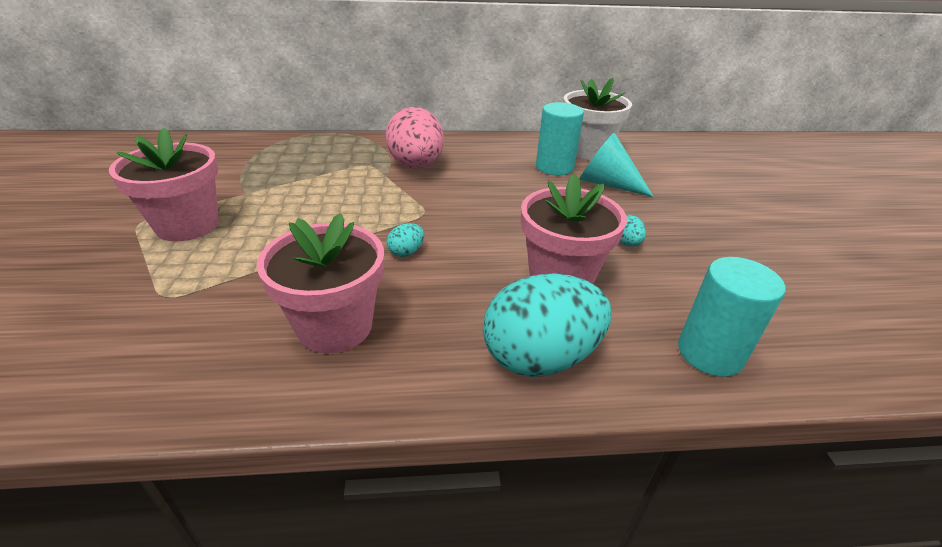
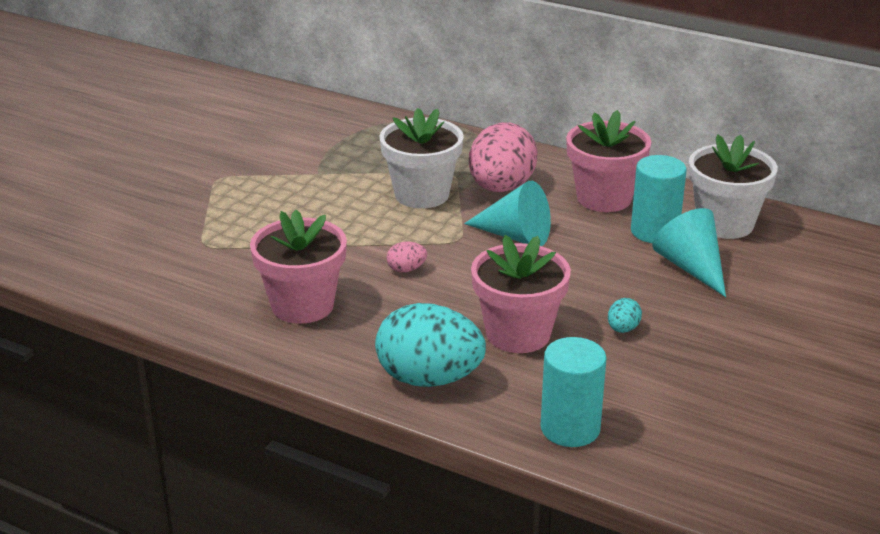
camera: 35 degrees right, 5 degrees down
pink flower pot [109,127,219,242] -> pink flower pot moved to [566,110,651,212]
turquoise egg [386,223,424,257] -> pink egg [387,242,427,273]
none -> white flower pot [379,108,464,208]
none -> turquoise cone [464,181,551,246]

